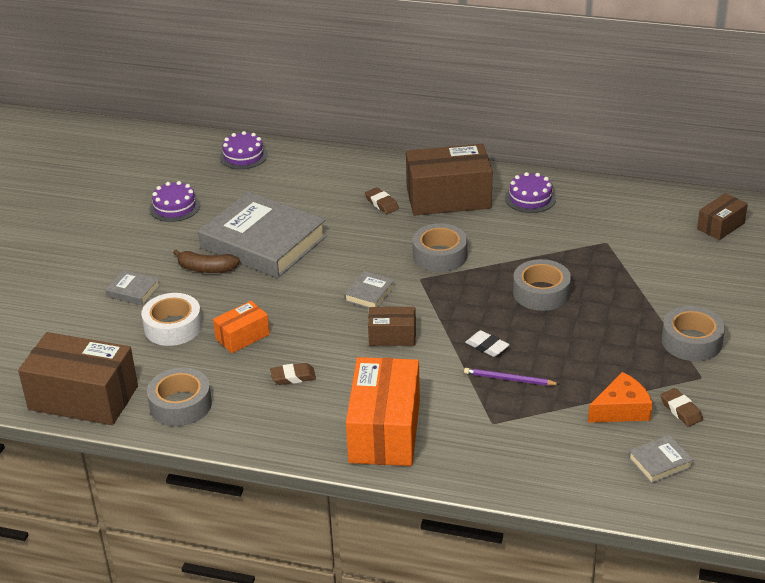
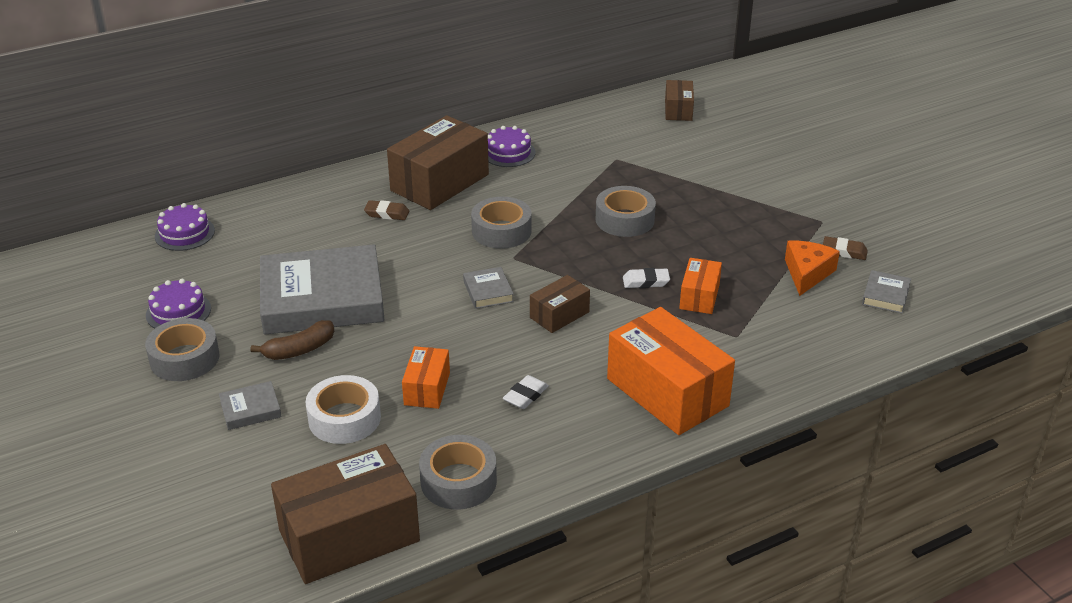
camera: 45 degrees left, 0 degrees up
brown eraser [270,363,316,385] -> white eraser [503,375,549,409]
purple pencil [464,368,559,386] -> orange box [679,258,722,314]
grey tape [662,306,725,361] -> grey tape moved to [145,318,220,381]

